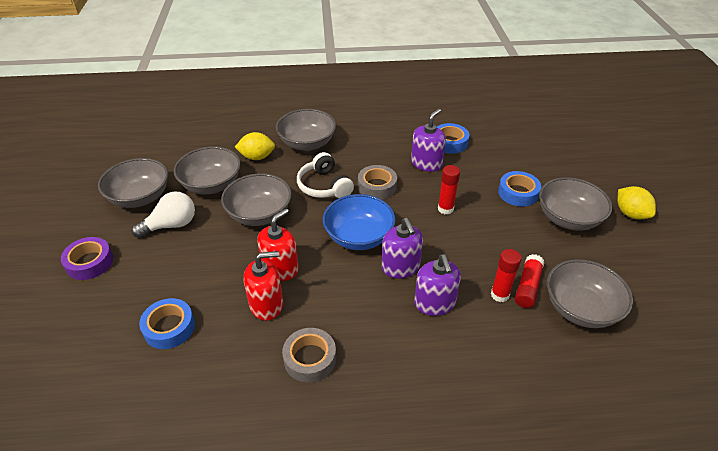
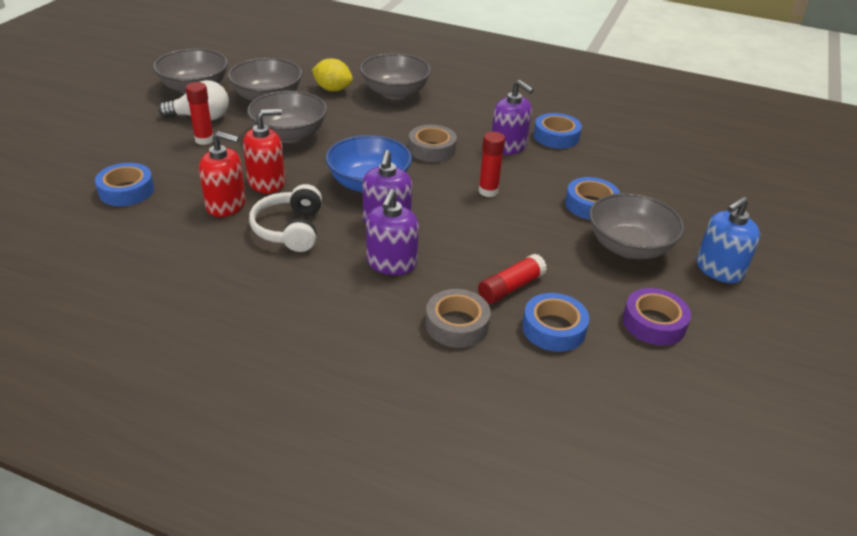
camera: 25 degrees right, 5 degrees down
purple tape [61,237,113,280] -> purple tape moved to [623,288,691,346]
grey tape [282,328,336,383] -> grey tape moved to [425,289,491,348]
white headphones [297,152,354,198] -> white headphones moved to [249,184,322,252]
purple soap dispenser [411,109,446,172] -> purple soap dispenser turned 75 degrees clockwise [492,80,534,155]
red glue stick [491,249,521,302] -> red glue stick moved to [186,82,214,145]
grey bowl [547,259,633,328] -> blue tape [522,293,589,352]
yellow lemon [617,186,656,219] -> blue soap dispenser [697,197,760,283]

